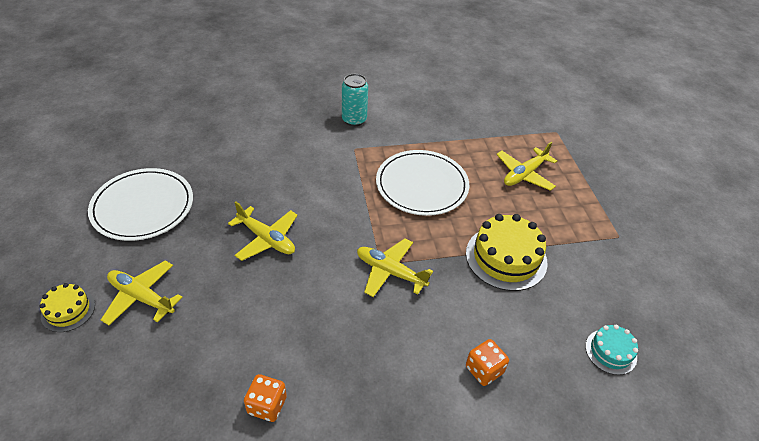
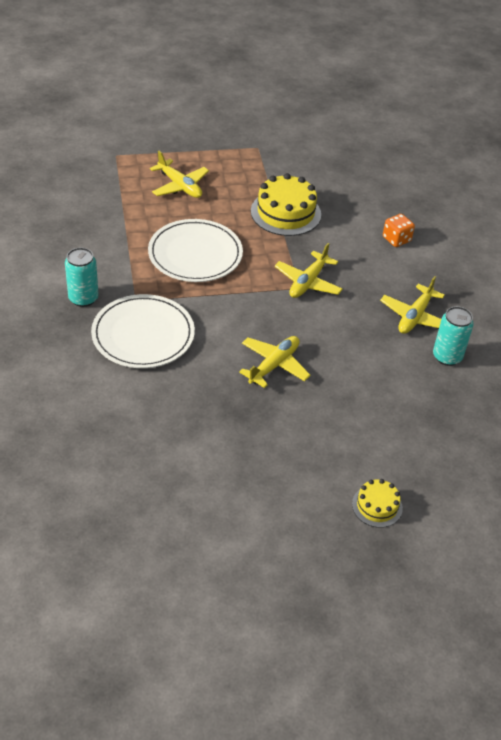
camera: 90 degrees left, 0 degrees up
white plate [88,168,193,241] -> white plate moved to [91,294,195,368]
yellow plane [101,261,183,325] -> yellow plane moved to [380,276,445,334]
orange dice [244,374,287,422] -> turquoise can [433,306,474,366]
turquoise cake [585,325,638,375] -> none

